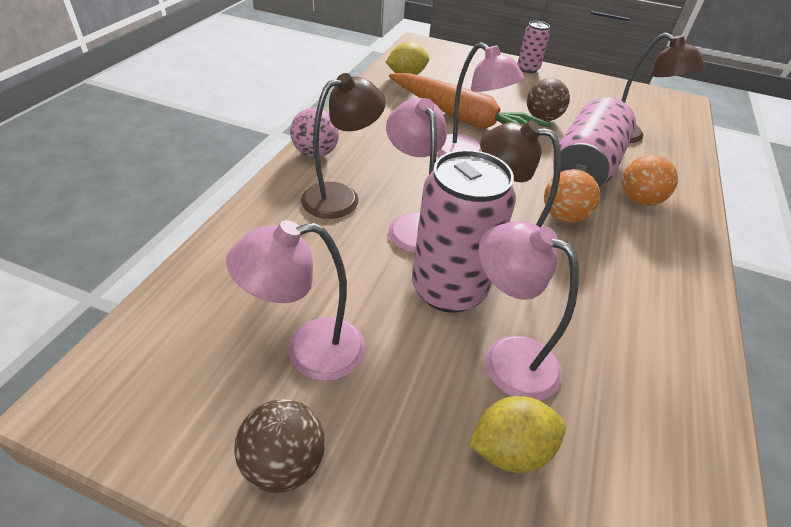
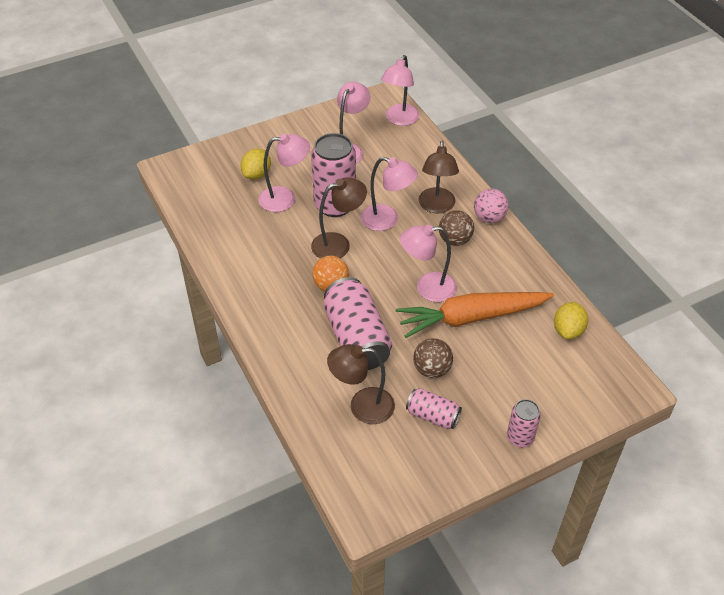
camera: 135 degrees right, 5 degrees up
brown ball [234,399,325,493] -> brown ball moved to [439,210,474,246]
orange ball [622,155,678,206] -> none
none -> pink lamp [381,55,419,126]
none -> pink can [406,388,462,429]

